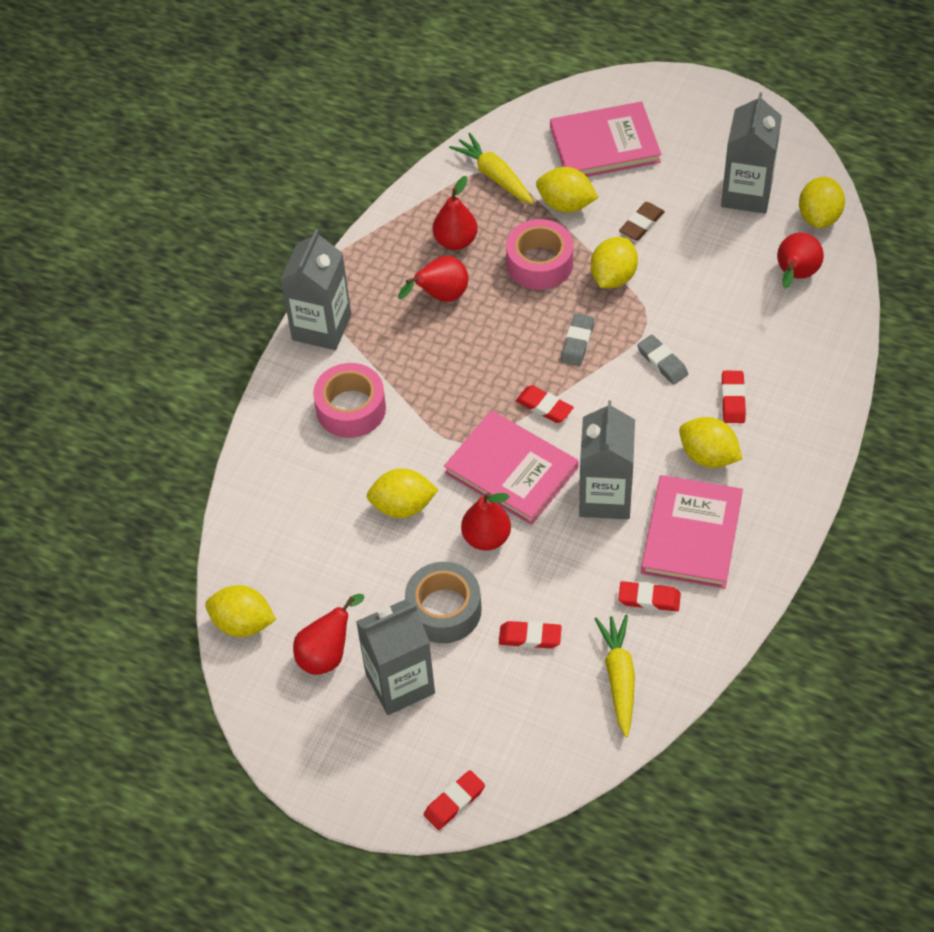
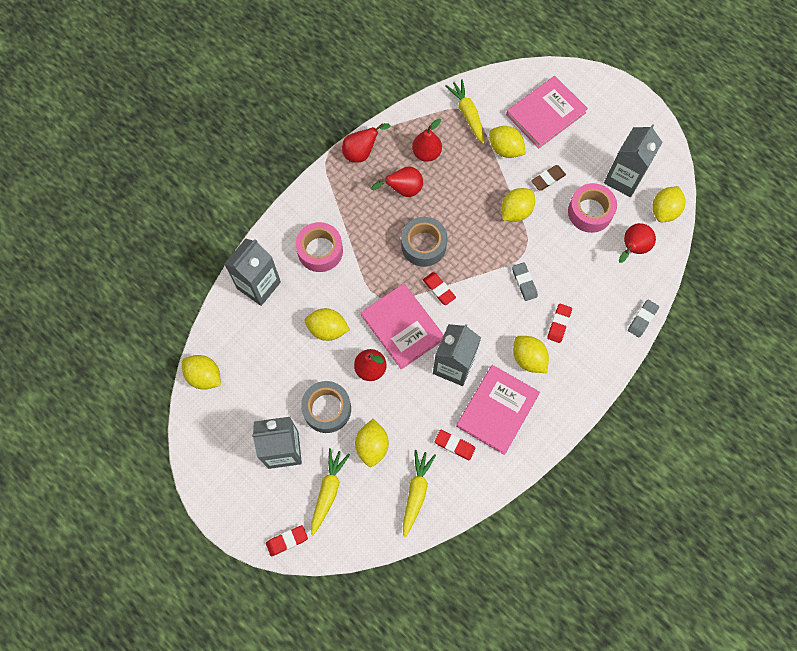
camera: 15 degrees right, 15 degrees up
grey carton [280,229,351,350] -> grey carton moved to [224,239,281,306]
red pear [293,594,365,675] -> red pear moved to [342,123,390,163]
red eraser [499,621,562,648] -> yellow lemon [355,419,389,467]
pink tape [506,219,573,290] -> pink tape moved to [568,183,617,233]
pink book [550,102,661,177] -> pink book turned 45 degrees counterclockwise [506,76,588,148]
grey eraser [561,314,594,366] -> grey eraser moved to [628,300,659,337]
none -> yellow carrot [311,448,350,535]
none -> grey tape [401,217,448,267]

